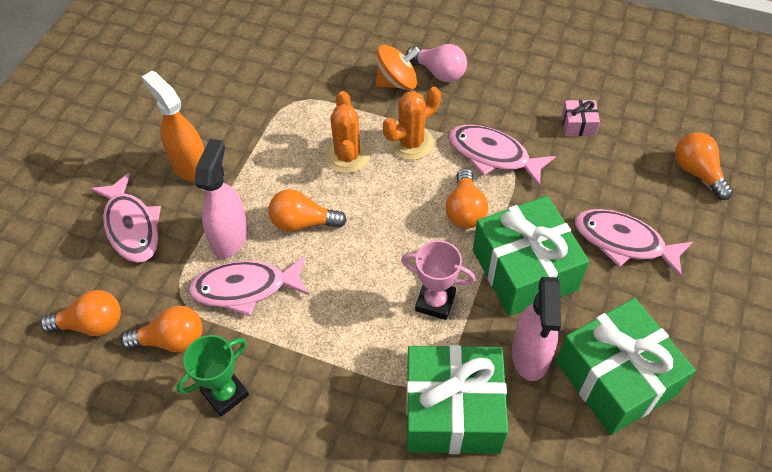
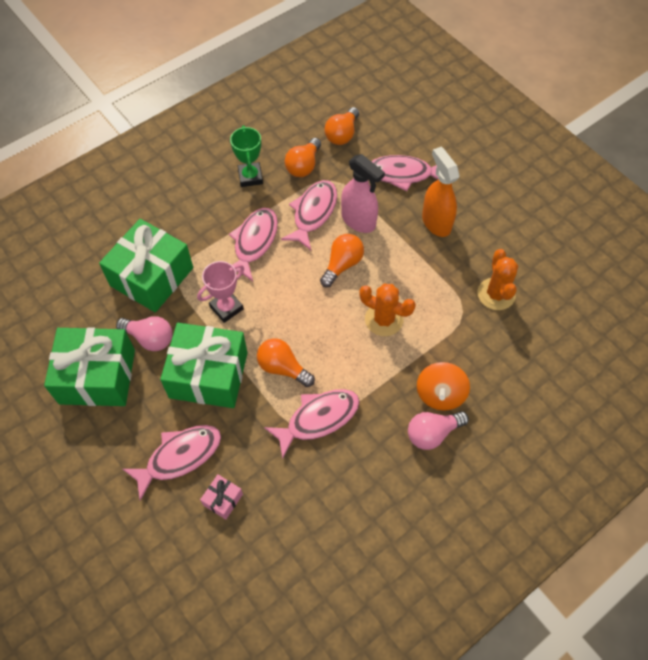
camera: 120 degrees right, 5 degrees up
orange spray bottle [142,71,204,182] -> orange spray bottle turned 105 degrees counterclockwise [422,147,460,237]
orange cactus [383,86,441,160] -> orange cactus moved to [477,249,518,310]
pink spray bottle [512,277,561,381] -> pink light bulb [116,316,173,351]
pink gift [562,100,600,136] -> pink gift moved to [200,474,243,520]
orange light bulb [675,132,733,200] -> none
none -> pink fish [229,208,278,281]

